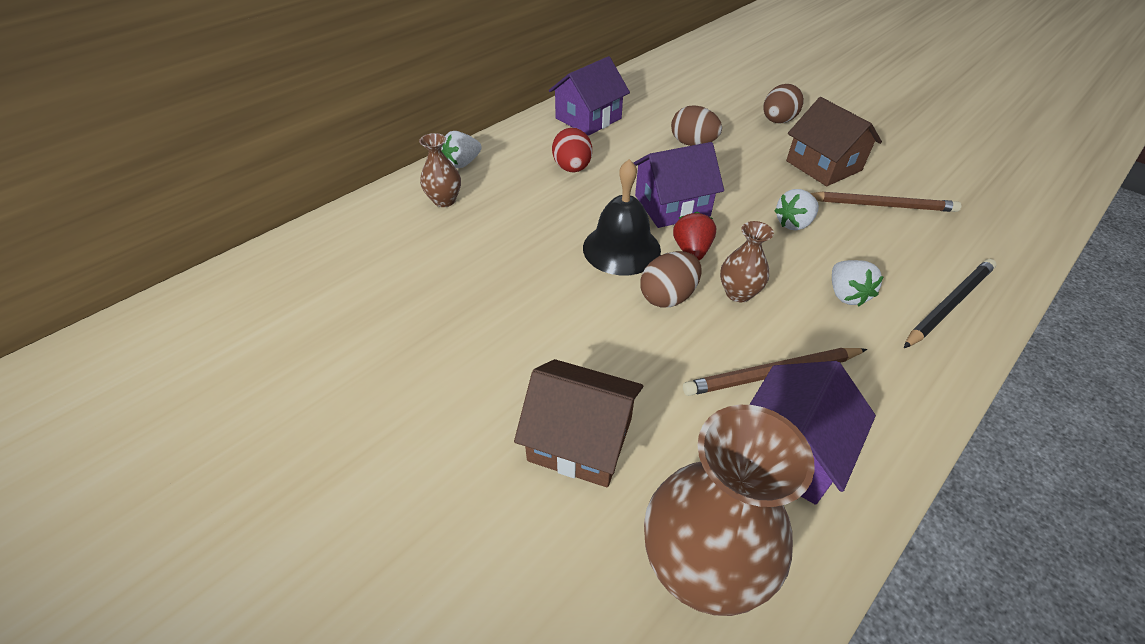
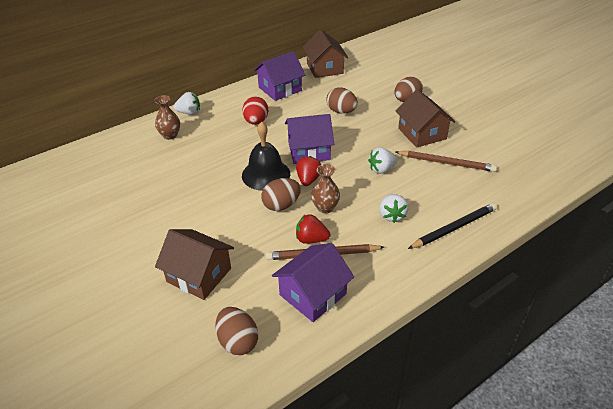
camera: 10 degrees right, 5 degrees down
white strawberry [441,131,482,168] -> white strawberry turned 150 degrees counterclockwise [173,92,200,115]
brown vase [644,405,815,616] -> brown egg [215,307,258,355]
none -> red strawberry [296,214,331,244]
none -> brown house [303,29,348,78]

